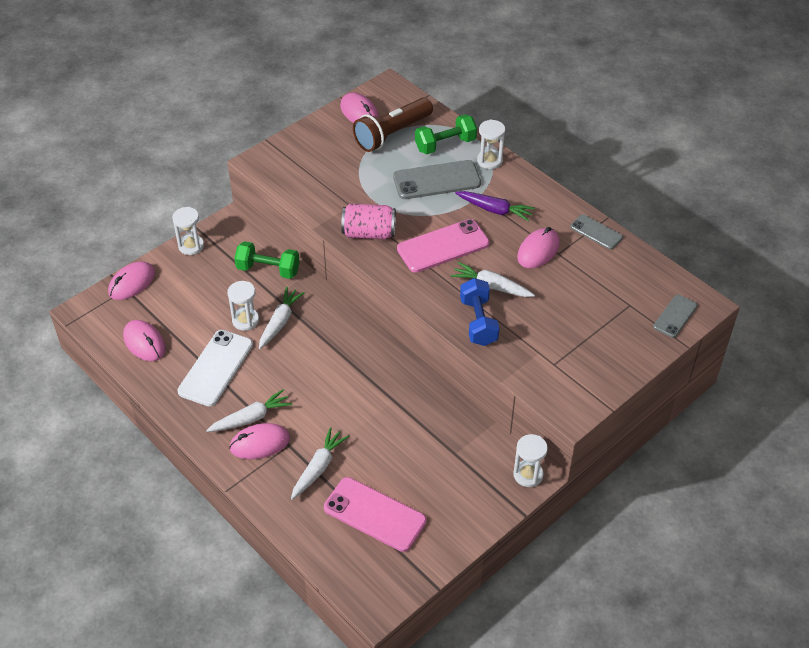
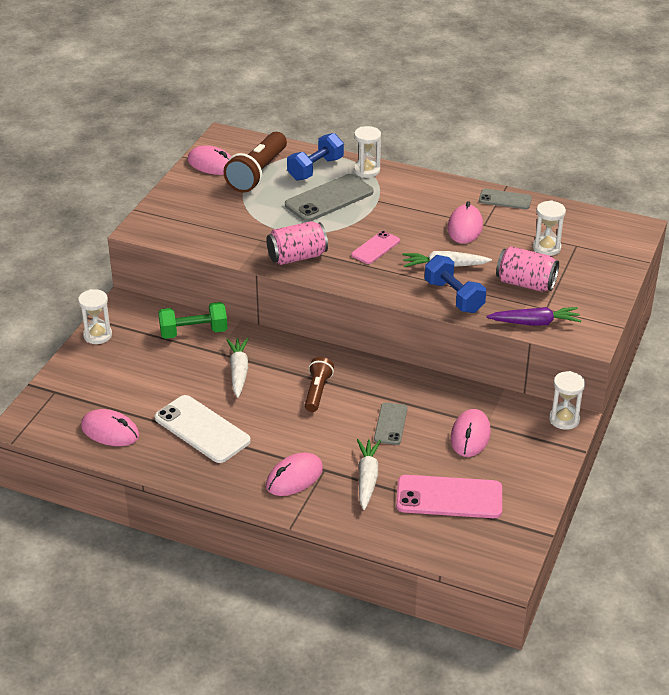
camera: 25 degrees left, 10 degrees down
pink mouse [108,262,155,300] -> pink mouse moved to [450,409,491,457]
white phone [178,330,253,407] -> white phone turned 45 degrees counterclockwise [155,395,251,463]
white carrot [206,389,292,432] -> none
white hourglass [227,281,259,331] -> white hourglass moved to [533,200,566,256]
pink phone [397,219,490,273] -> pink phone [351,231,400,264], size x0.58
green dumbbell [415,115,477,154] -> blue dumbbell [287,133,344,181]
purple carrot [455,191,535,222] -> purple carrot moved to [486,307,581,326]
grey phone [653,295,698,338] -> grey phone moved to [374,402,407,445]
none -> brown flashlight [305,357,334,412]
none -> pink can [496,246,559,292]

